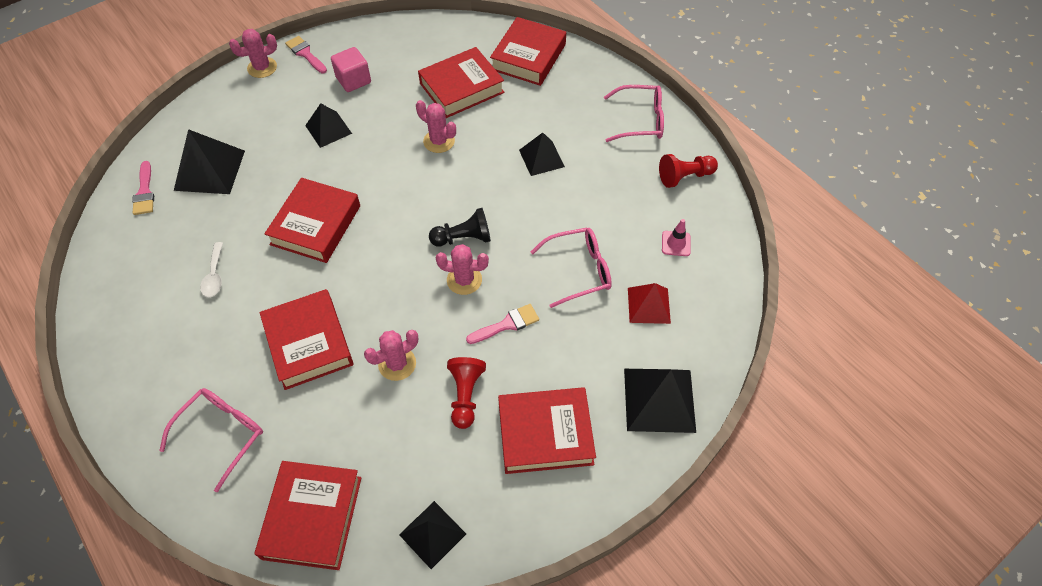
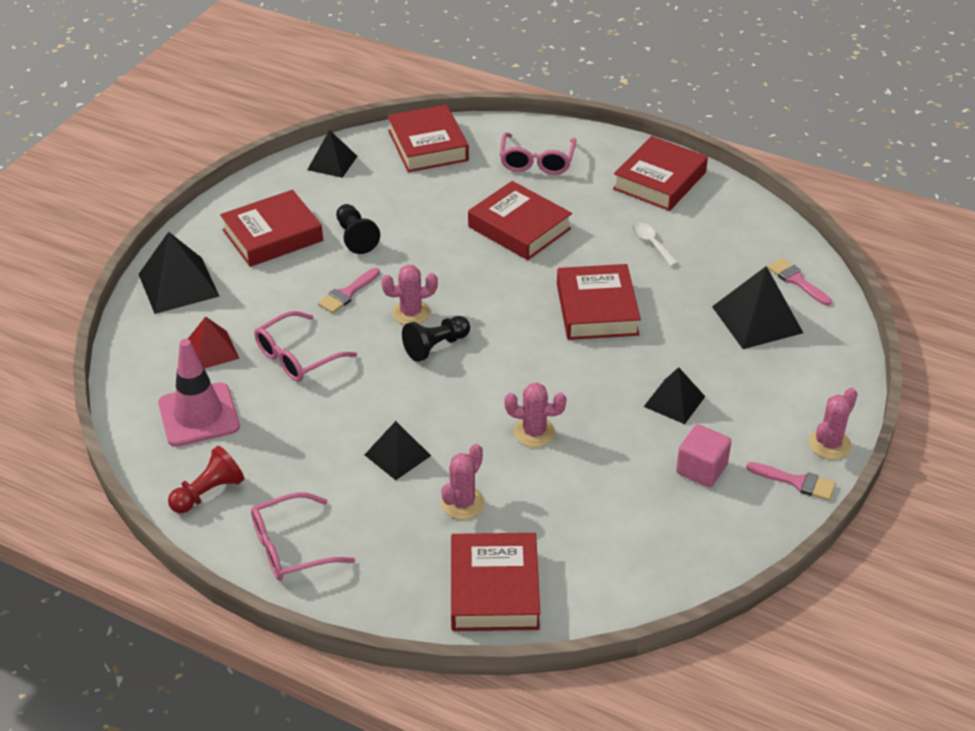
camera: 155 degrees right, 15 degrees down
pink cactus [364,330,418,381] -> pink cactus moved to [441,444,485,520]
red book [418,47,504,118] -> red book moved to [613,136,708,211]
red pawn [447,357,486,429] -> black pawn [336,204,380,254]
pink traffic cone [662,219,691,256] -> pink traffic cone [158,339,240,447], size x2.13

